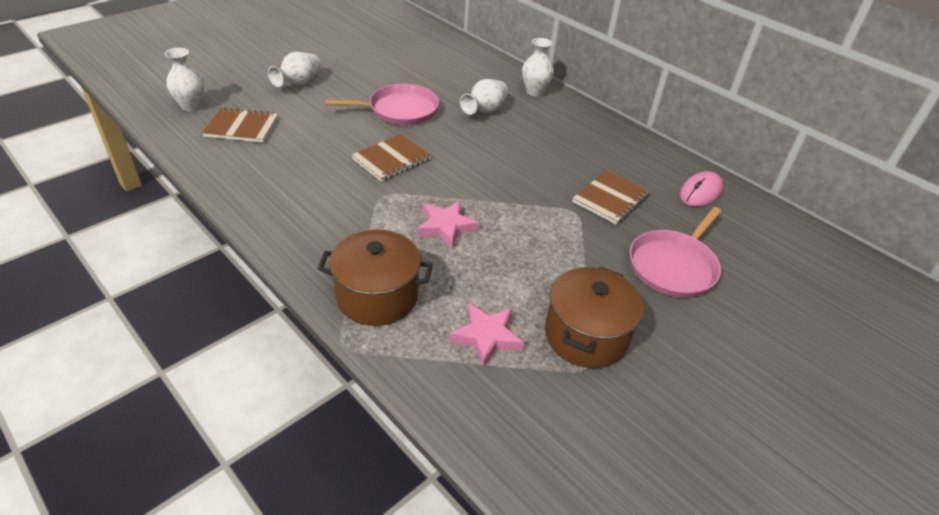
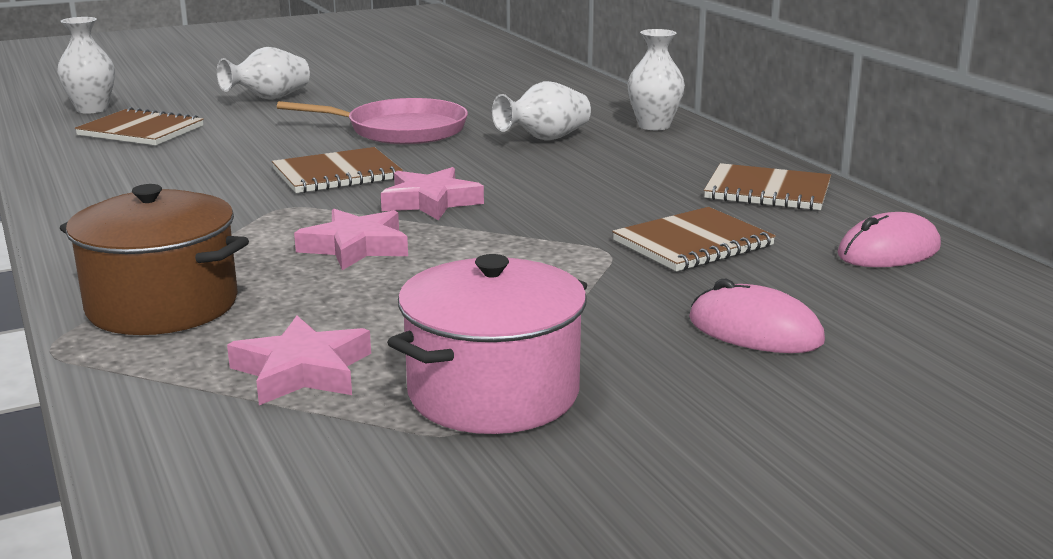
camera: 20 degrees right, 20 degrees down
brown pot [545,267,644,368] -> pink pot [387,254,587,434]
pink pan [630,207,721,297] -> pink mouse [689,279,825,353]
none -> pink star [381,167,484,220]
none -> brown notebook [704,163,831,211]

